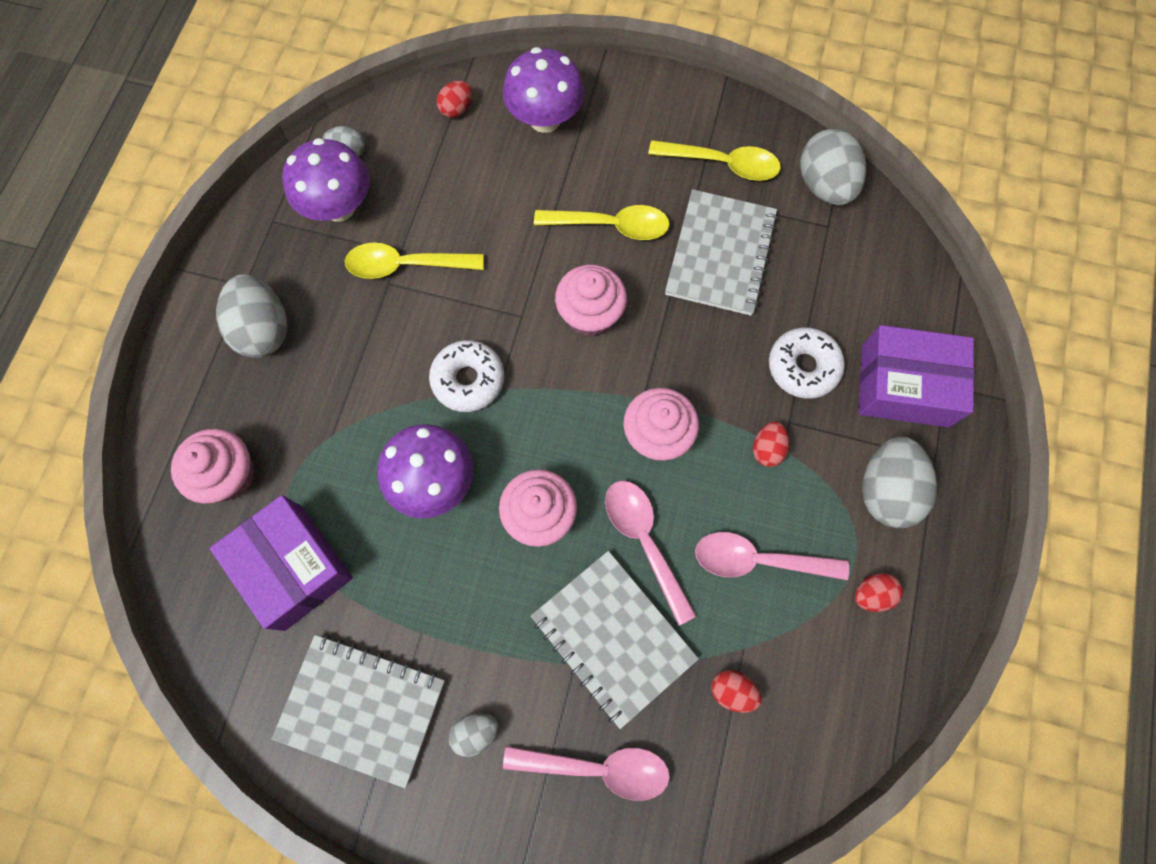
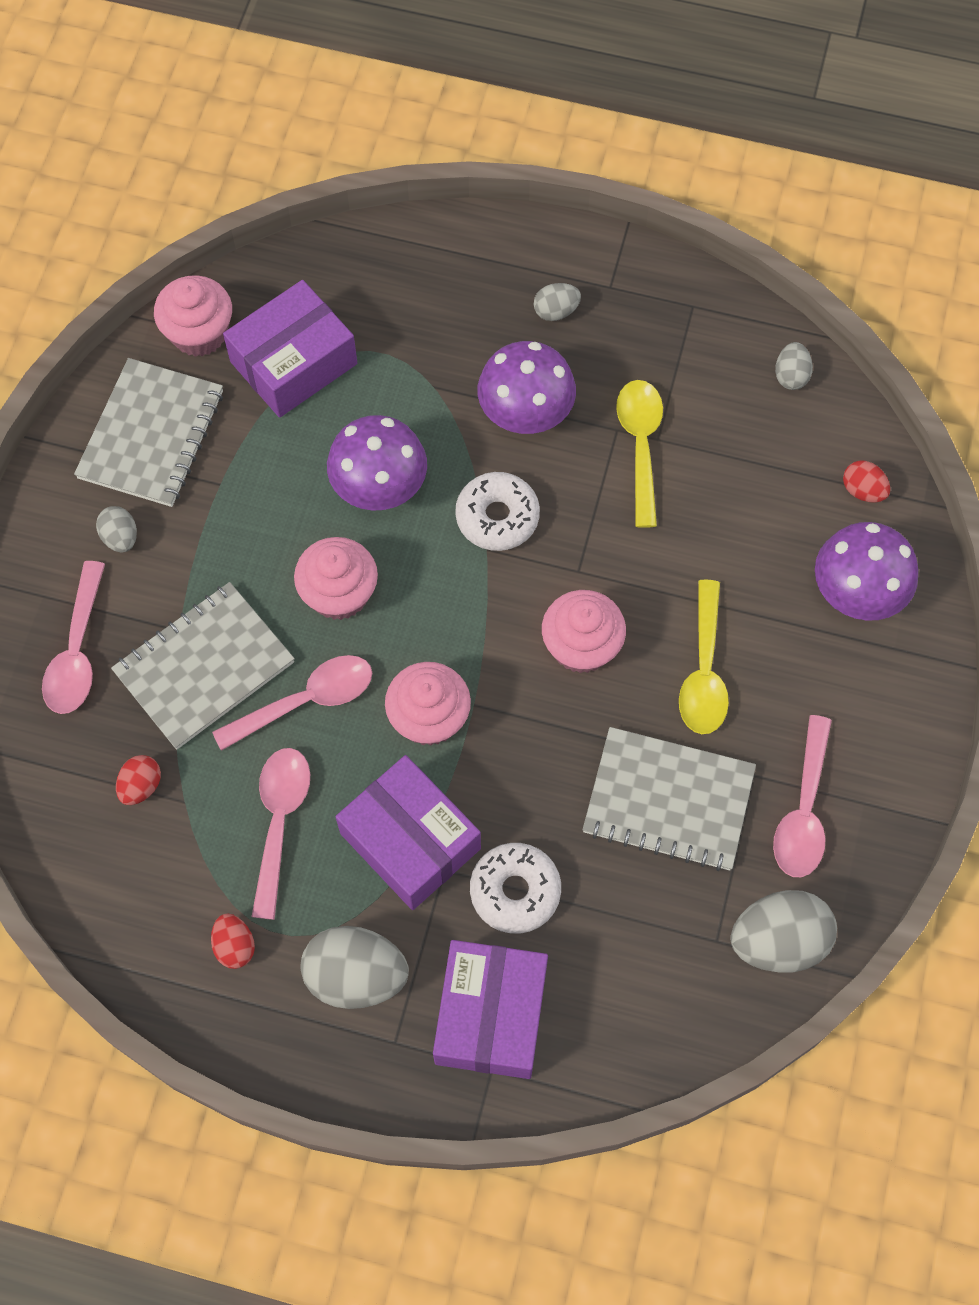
camera: 90 degrees right, 5 degrees down
pink cupcake [171,429,255,504] -> pink cupcake moved to [154,275,232,357]
grey egg [216,274,287,358] -> grey egg [534,283,581,321], size x0.52
purple mushroom [282,138,370,222] -> purple mushroom moved to [478,341,576,434]
yellow spoon [648,140,781,181] -> pink spoon [773,715,832,877]
red egg [753,422,789,467] -> purple box [336,755,481,910]

